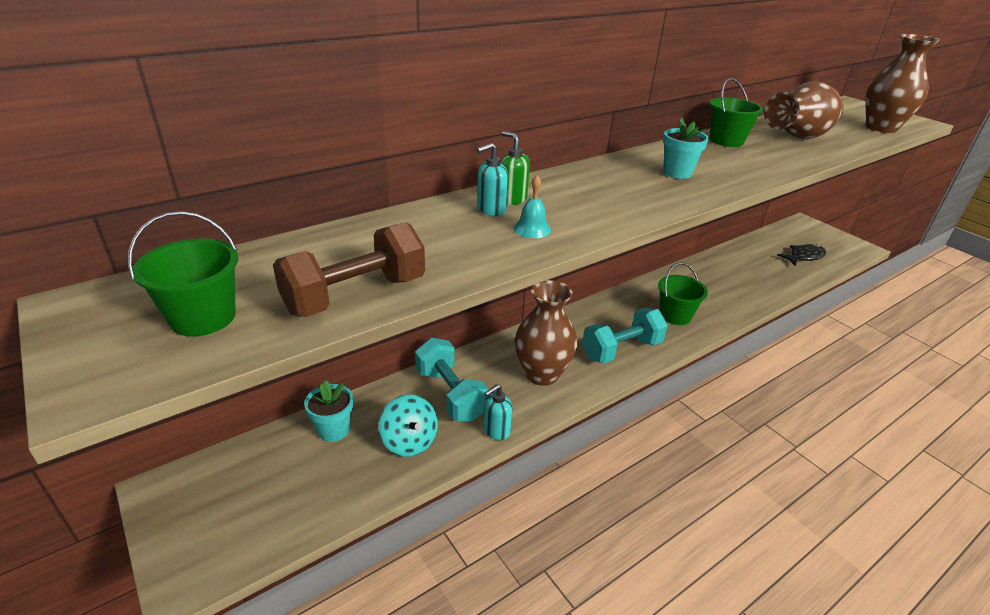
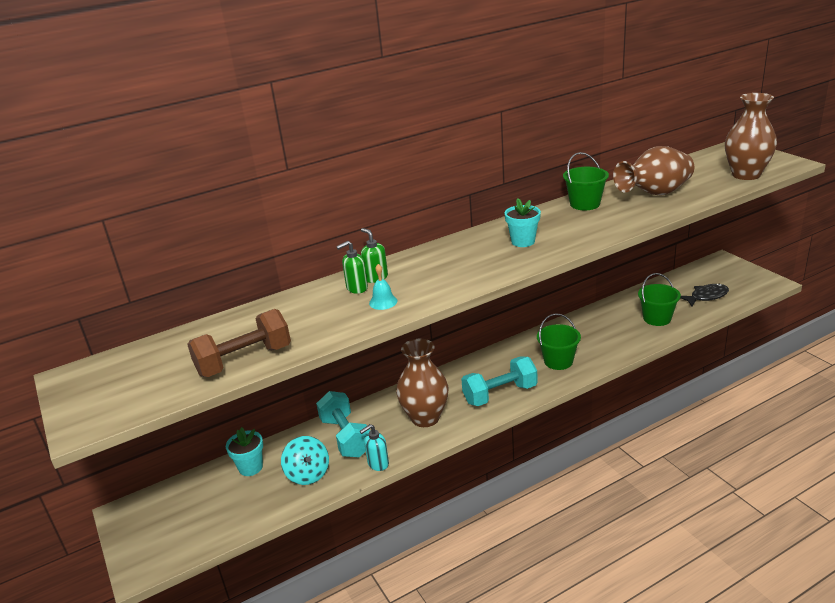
camera: 10 degrees right, 5 degrees down
green bucket [128,211,238,337] -> green bucket moved to [638,273,681,326]
turquoise soap dispenser [477,143,508,216] -> green soap dispenser [336,241,368,294]

